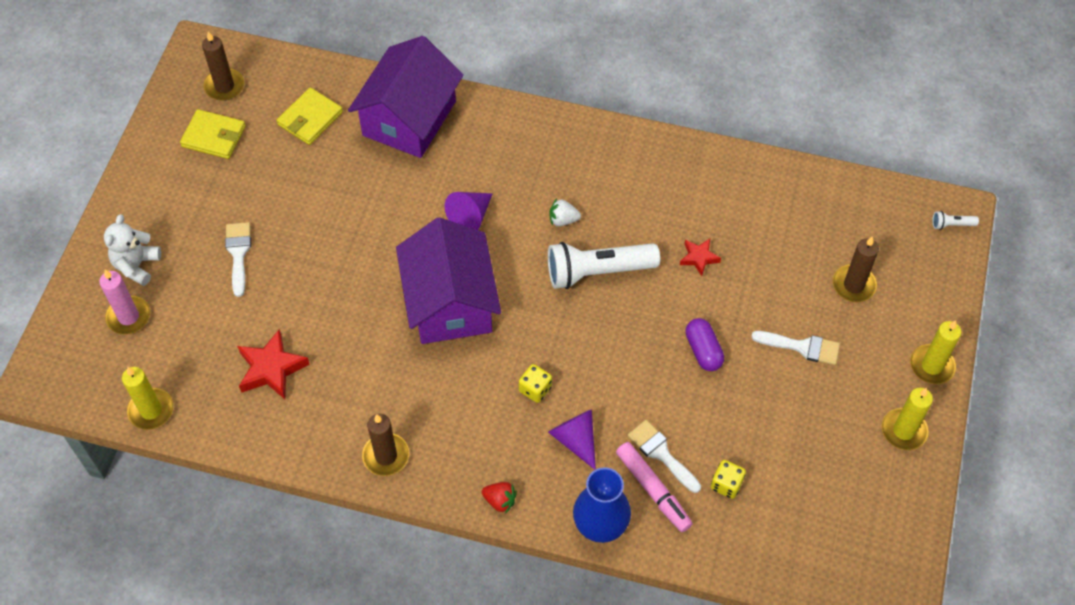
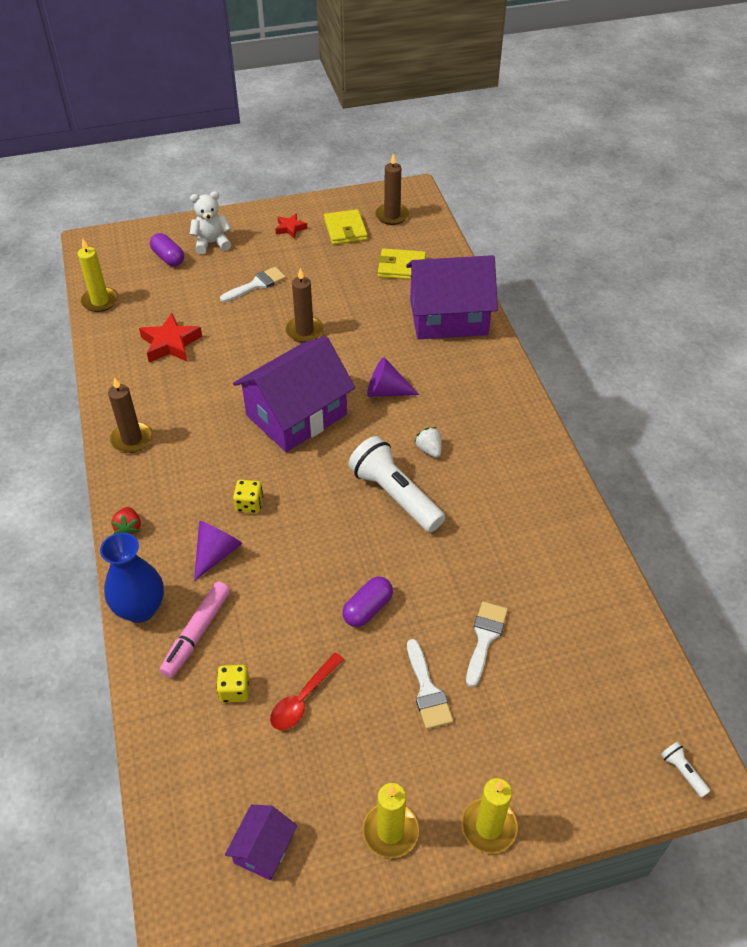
camera: 60 degrees right, 10 degrees down
pink candle [99,270,150,334] -> purple capsule [150,233,184,266]
white brush [628,420,701,493] -> white brush moved to [466,601,508,687]
red star [680,239,721,276] -> red star moved to [276,213,307,239]
brown candle [833,237,879,302] -> brown candle moved to [286,268,324,343]
none -> purple house [225,804,297,880]
none -> red spoon [270,653,344,730]

